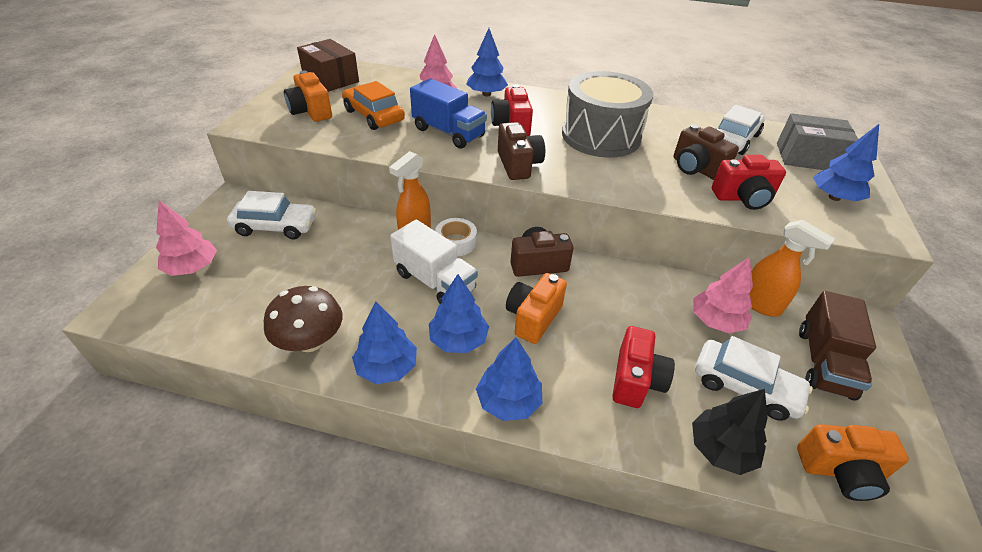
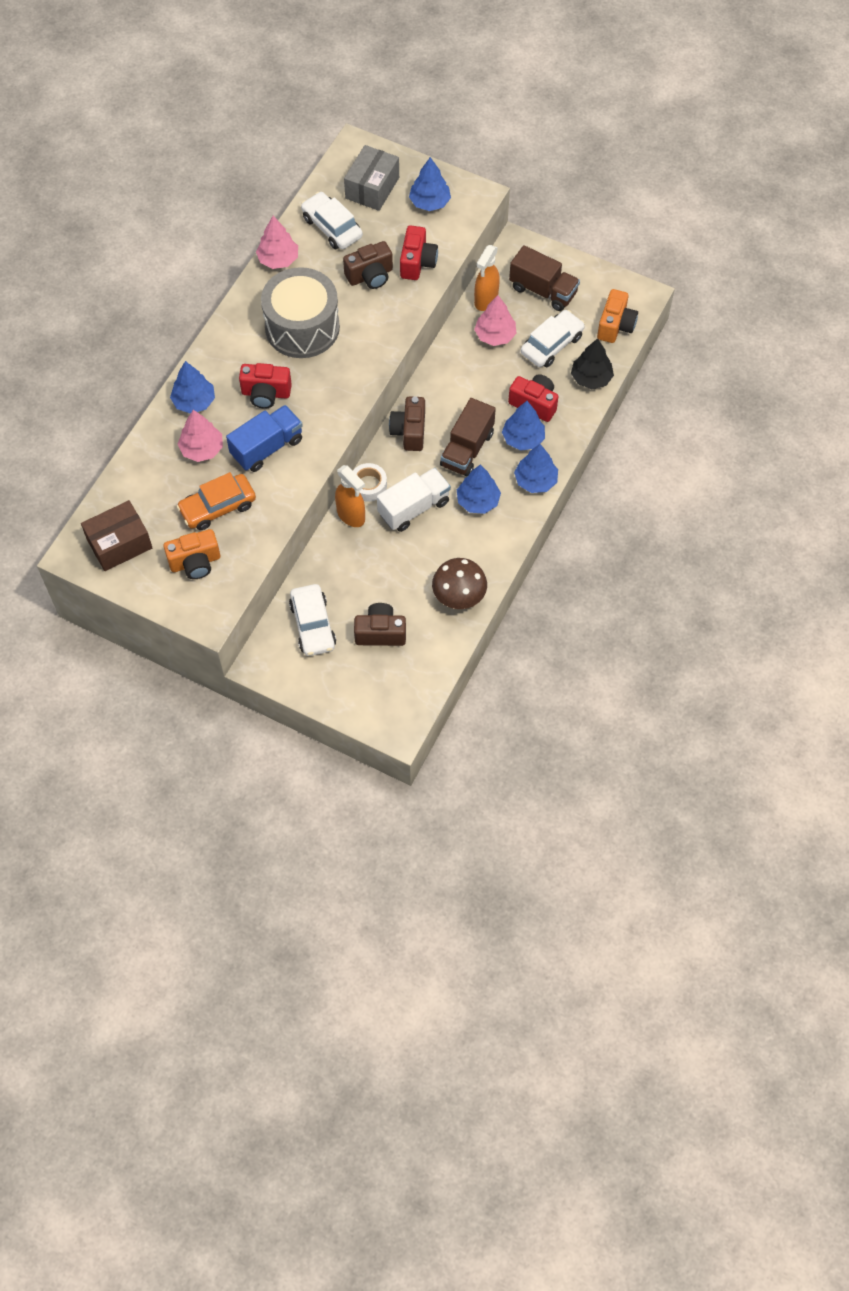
camera: 75 degrees left, 20 degrees up
pink tree [156,200,217,276] -> pink tree moved to [256,216,298,269]
white car [227,191,317,240] -> white car turned 150 degrees clockwise [289,584,336,656]
blue tree [352,301,417,384] -> blue tree moved to [502,401,545,451]
brown camera [498,122,545,180] -> brown camera moved to [354,603,406,646]
orange camera [506,273,567,344] -> brown truck [440,398,496,476]
orange spray bottle [749,220,835,316] -> orange spray bottle turned 150 degrees clockwise [474,245,500,311]

